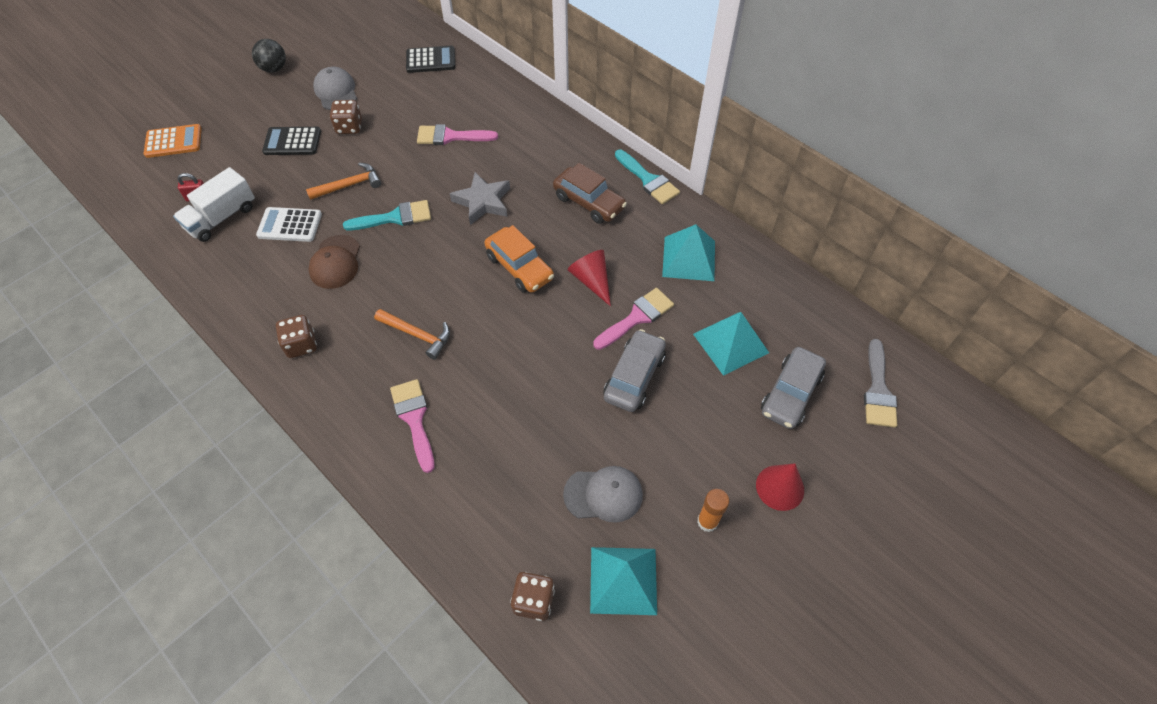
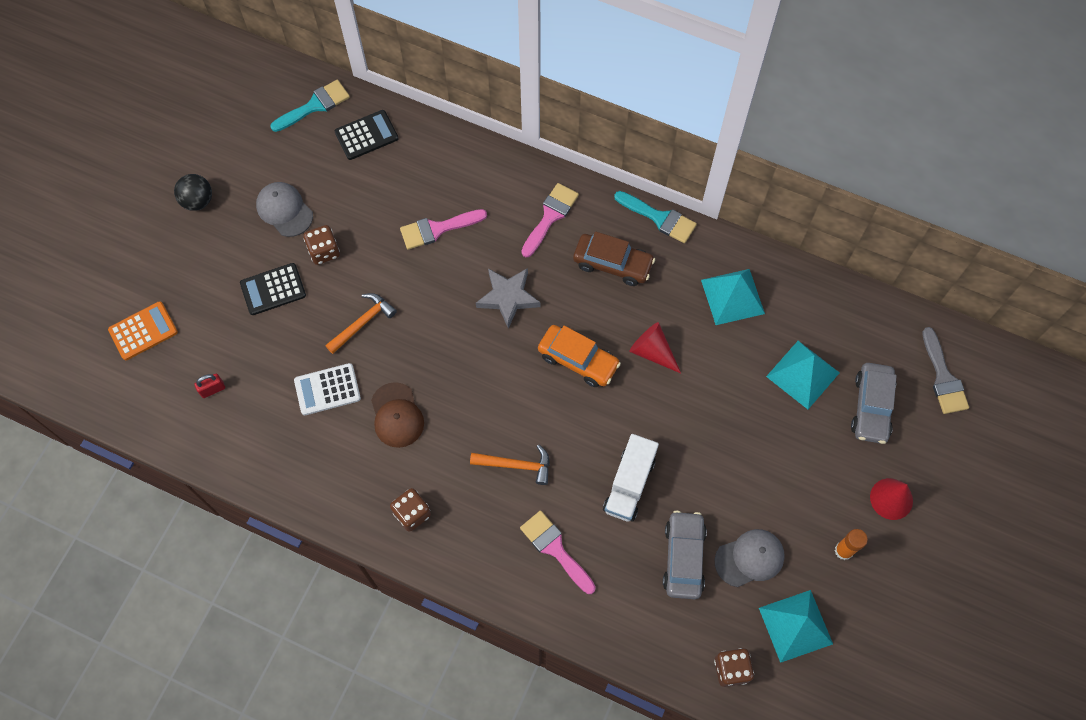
camera: 20 degrees left, 10 degrees up
white truck [173,167,255,242] -> white truck moved to [603,434,659,522]
turquoise brush [343,200,431,230] -> turquoise brush moved to [270,80,350,132]
pink brush [593,288,674,350] -> pink brush moved to [521,183,579,257]
grey car [604,329,666,412] -> grey car moved to [663,511,707,599]

